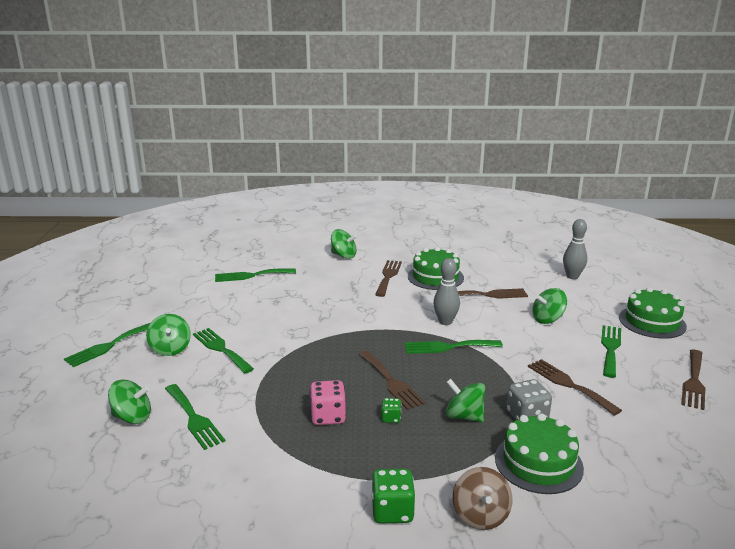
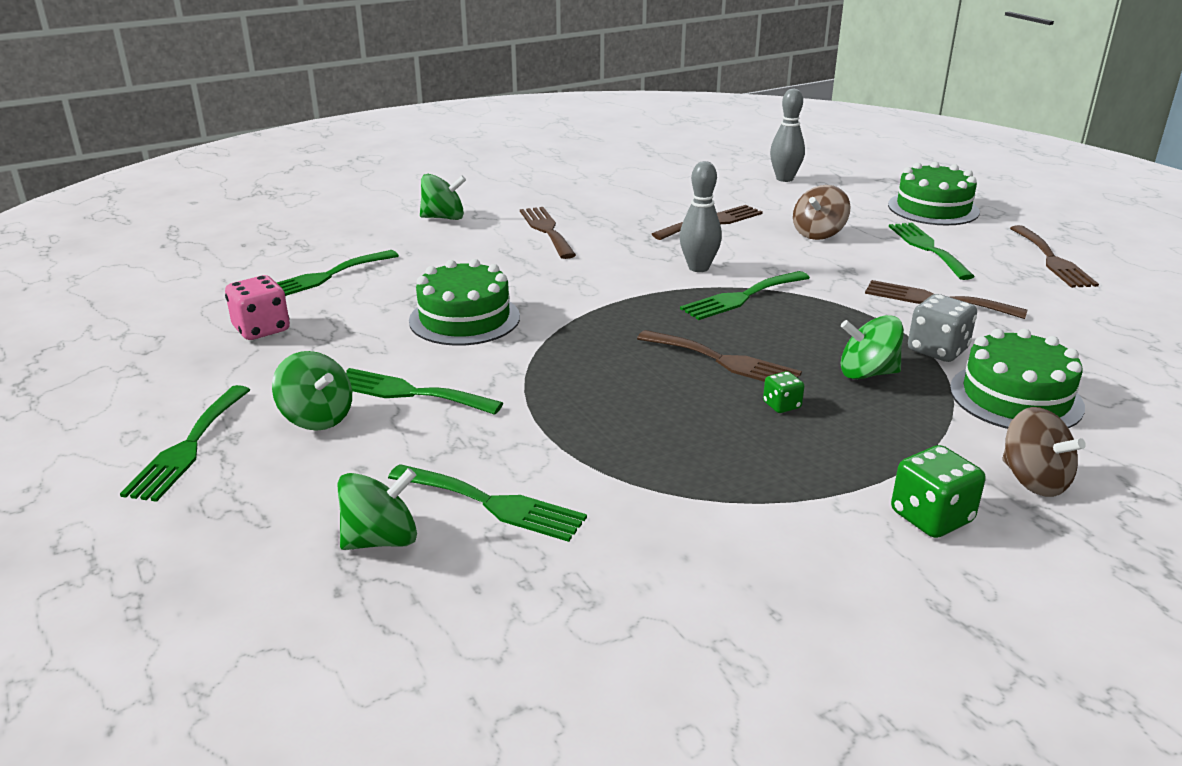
camera: 30 degrees left, 5 degrees up
pink dice [310,380,346,425] -> pink dice moved to [225,275,290,340]
green cake [408,247,464,290] -> green cake moved to [409,259,520,346]
green spinning top [532,288,567,324] -> brown spinning top [793,185,851,240]

